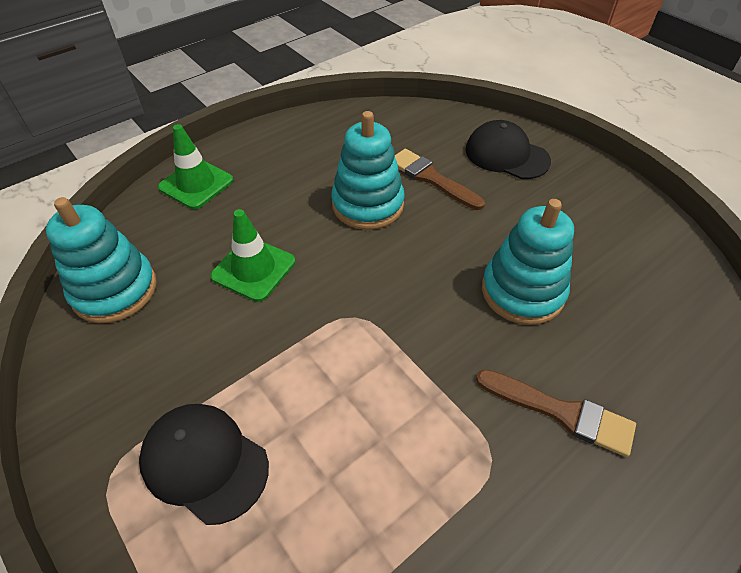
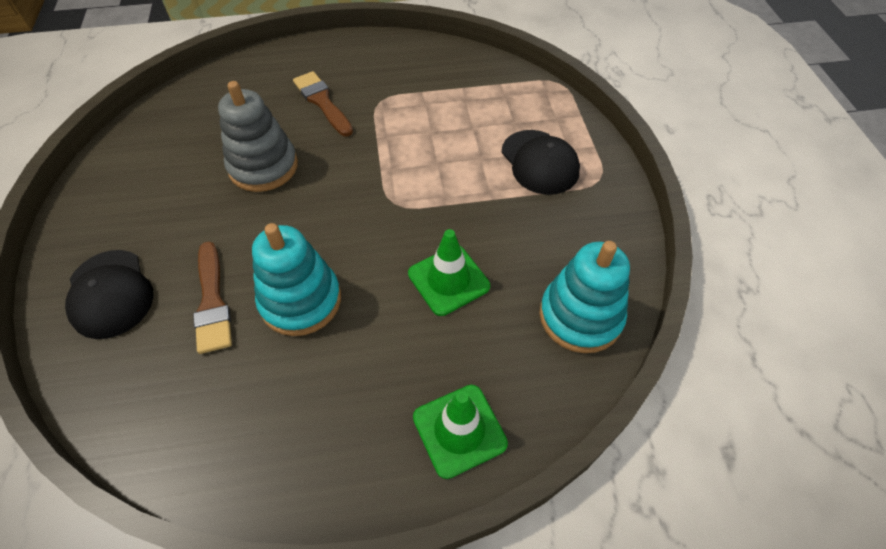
camera: 150 degrees left, 5 degrees up
turquoise stacking toy [482,199,574,325] -> grey stacking toy [218,81,298,192]

